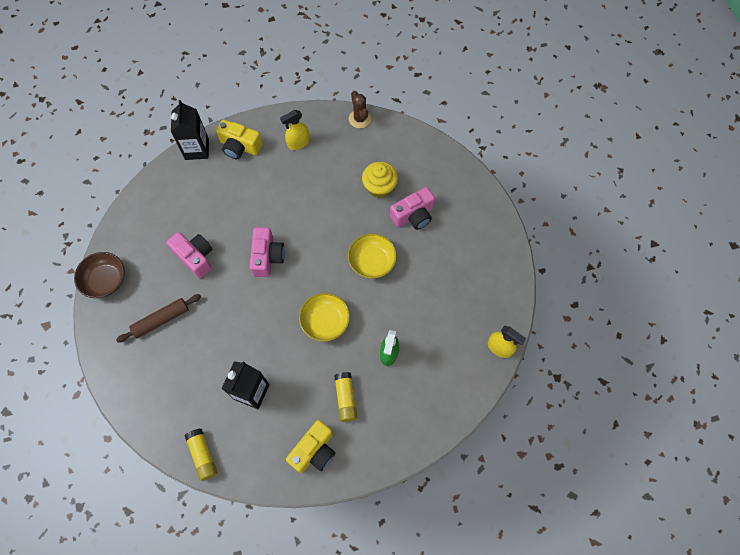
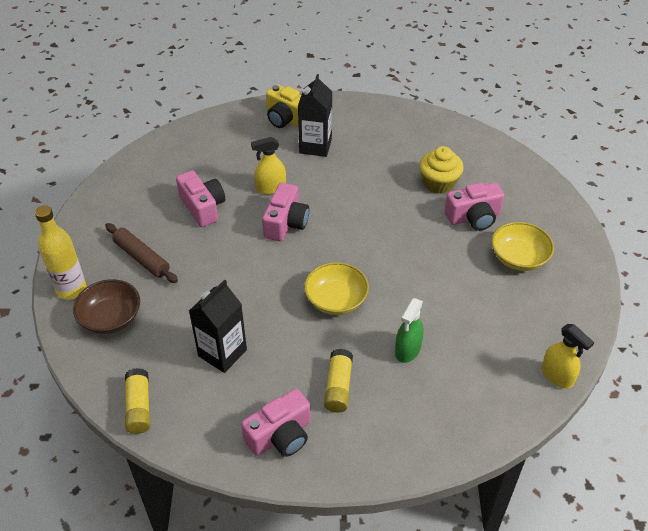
camera: 15 degrees right, 20 degrees down
brown bowl [74,252,125,298] -> brown bowl moved to [73,279,140,334]
brown rolling pin [116,294,201,343] -> brown rolling pin turned 60 degrees clockwise [105,223,178,283]
black carton [171,100,209,160] -> black carton moved to [298,74,332,157]
yellow spray bottle [280,110,310,150] -> yellow spray bottle moved to [251,137,286,194]
yellow camera [286,420,335,473] -> pink camera [241,389,311,457]
yellow bowl [348,233,397,279] -> yellow bowl moved to [491,222,554,271]
brown cactus [349,91,371,128] -> none
none -> yellow bottle [35,205,86,300]

